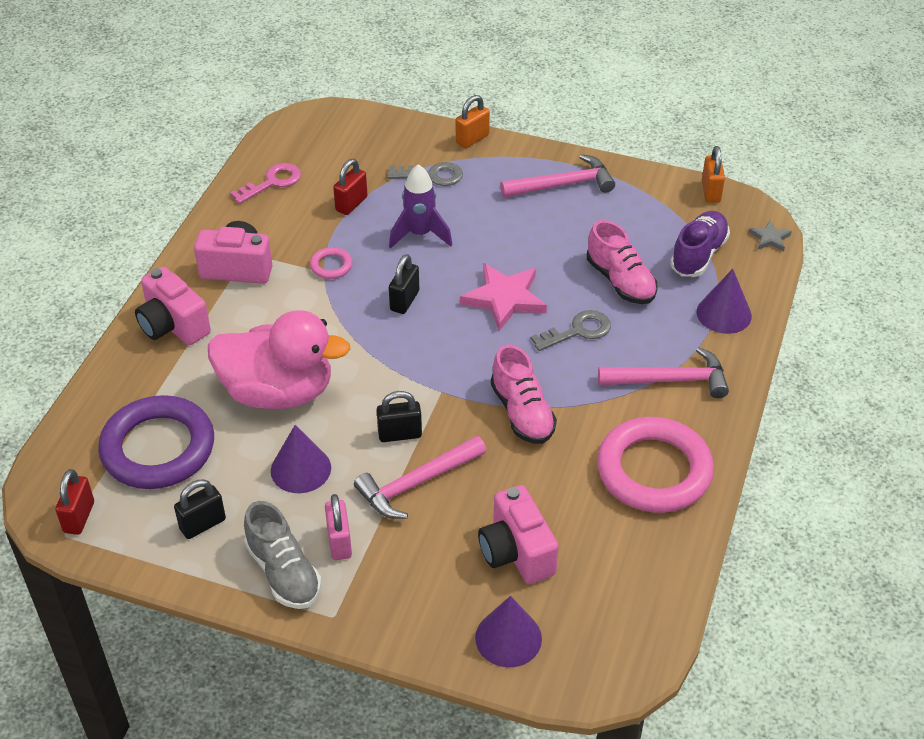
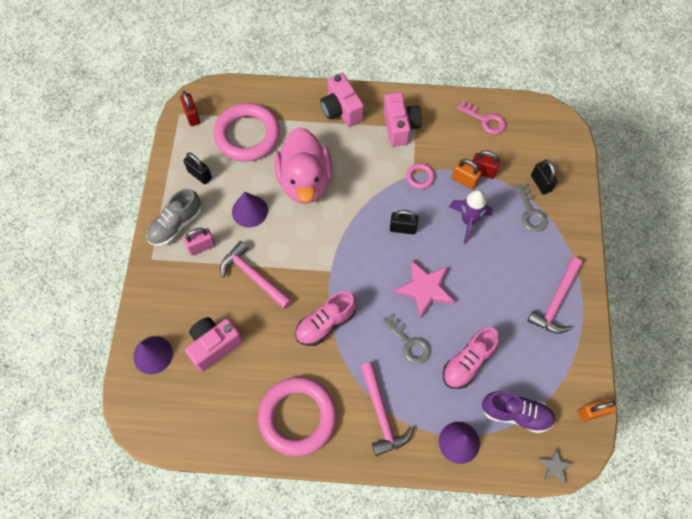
camera: 75 degrees right, 20 degrees up
red padlock [55,469,94,535] -> red padlock turned 75 degrees clockwise [180,91,200,126]
purple ring [98,395,214,489] -> pink ring [213,103,280,162]
pink camera [135,267,211,345] -> pink camera turned 60 degrees counterclockwise [320,73,364,127]
black padlock [377,391,422,442] -> black padlock moved to [531,160,558,195]
orange padlock [456,95,490,148] -> orange padlock moved to [451,159,481,190]
pink hammer [500,154,615,197] -> pink hammer turned 60 degrees clockwise [527,257,583,334]

